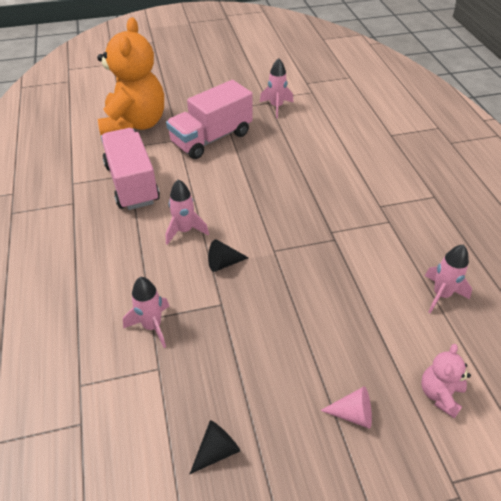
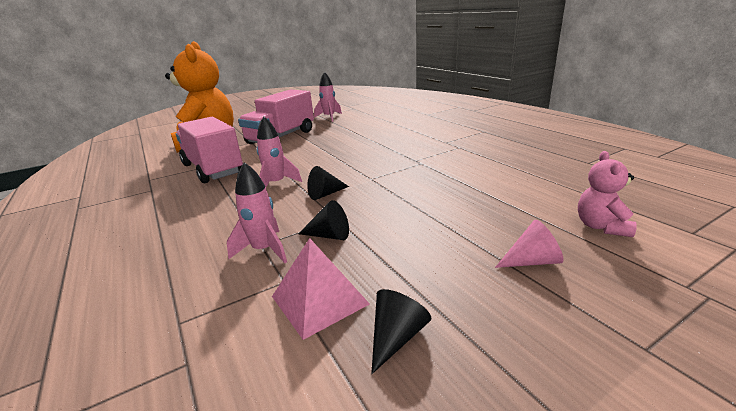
camera: 15 degrees left, 20 degrees down
pink rocket [425,245,472,314] -> none
none -> pink pyramid [272,238,370,340]
none -> black cone [298,200,349,240]

